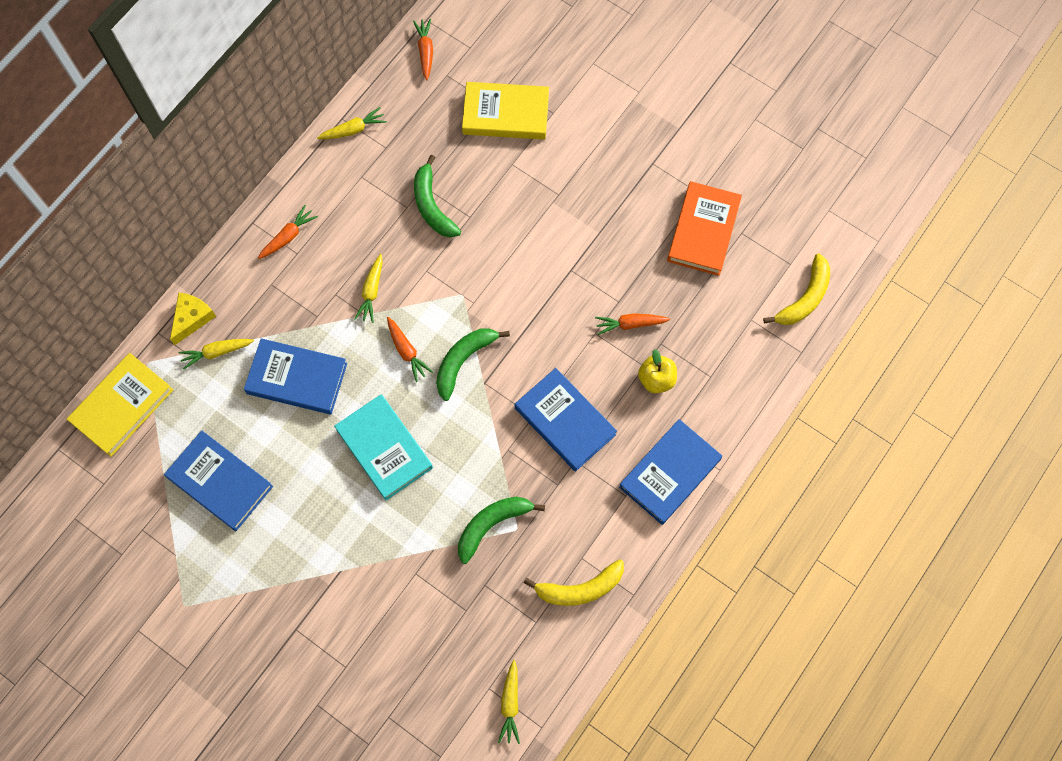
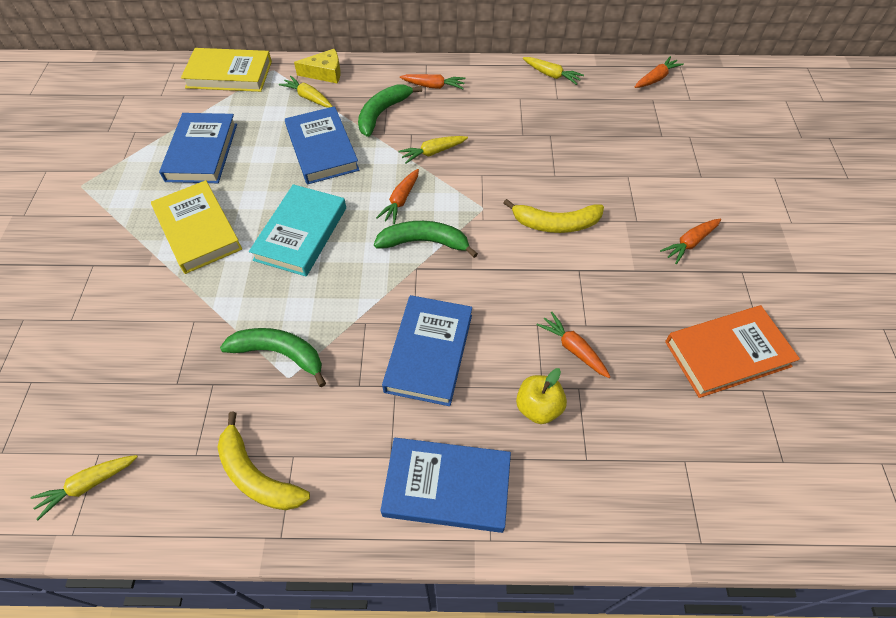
camera: 55 degrees right, 15 degrees down
green banana [414,155,461,238] -> green banana moved to [358,84,422,137]
yellow book [462,82,549,140] -> yellow book moved to [151,180,242,274]
yellow banana [763,253,830,325] -> yellow banana moved to [504,199,604,233]
none -> orange carrot [660,219,721,264]

